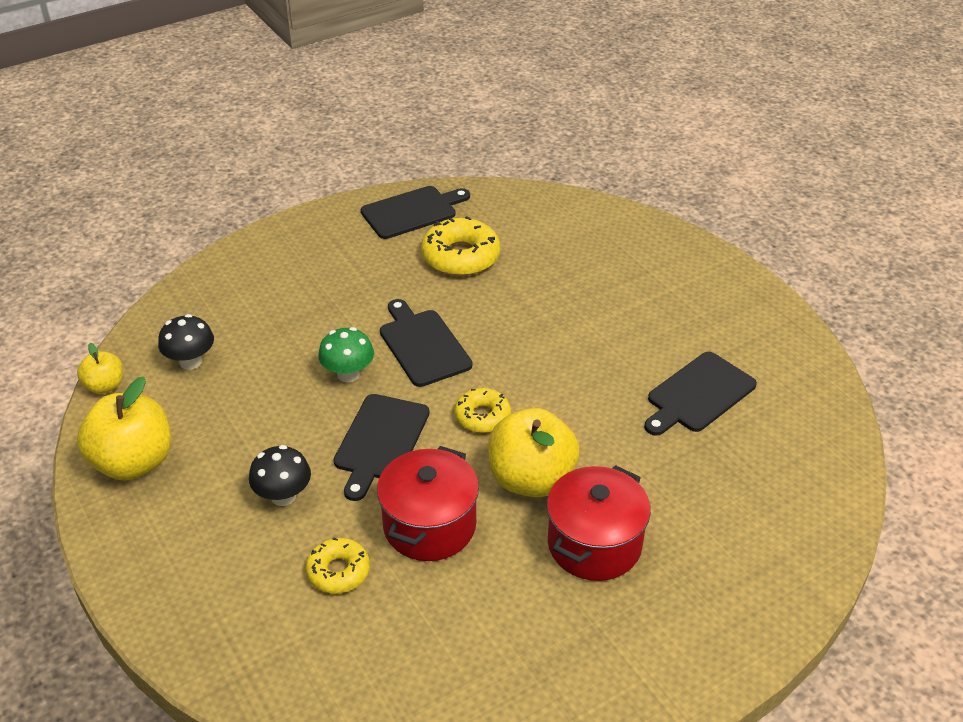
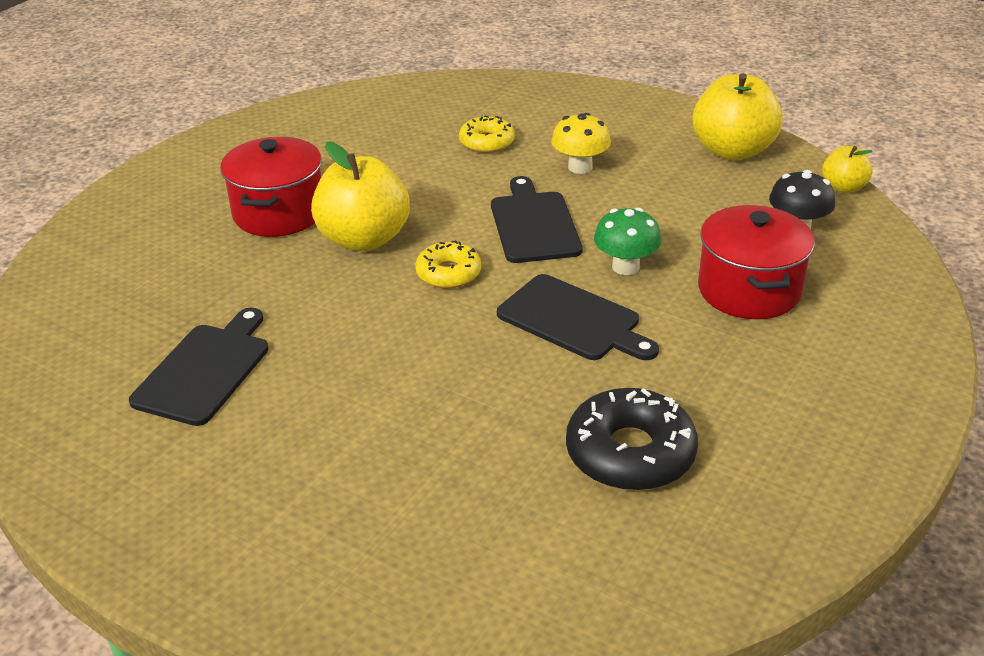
camera: 155 degrees right, 5 degrees down
black mushroom [249,445,311,506] -> yellow mushroom [552,113,611,174]
black cutting board [361,186,470,239] -> none
red pot [377,446,479,561] -> red pot moved to [698,205,815,319]
yellow donut [421,216,500,276] -> black donut [566,388,698,491]

